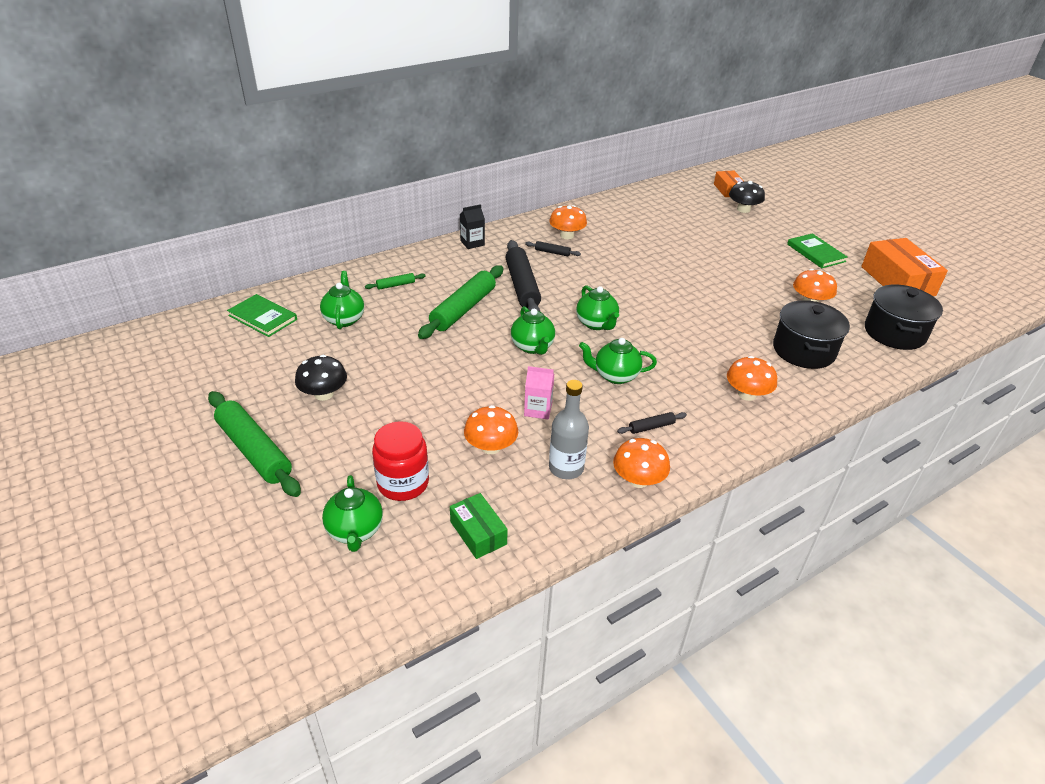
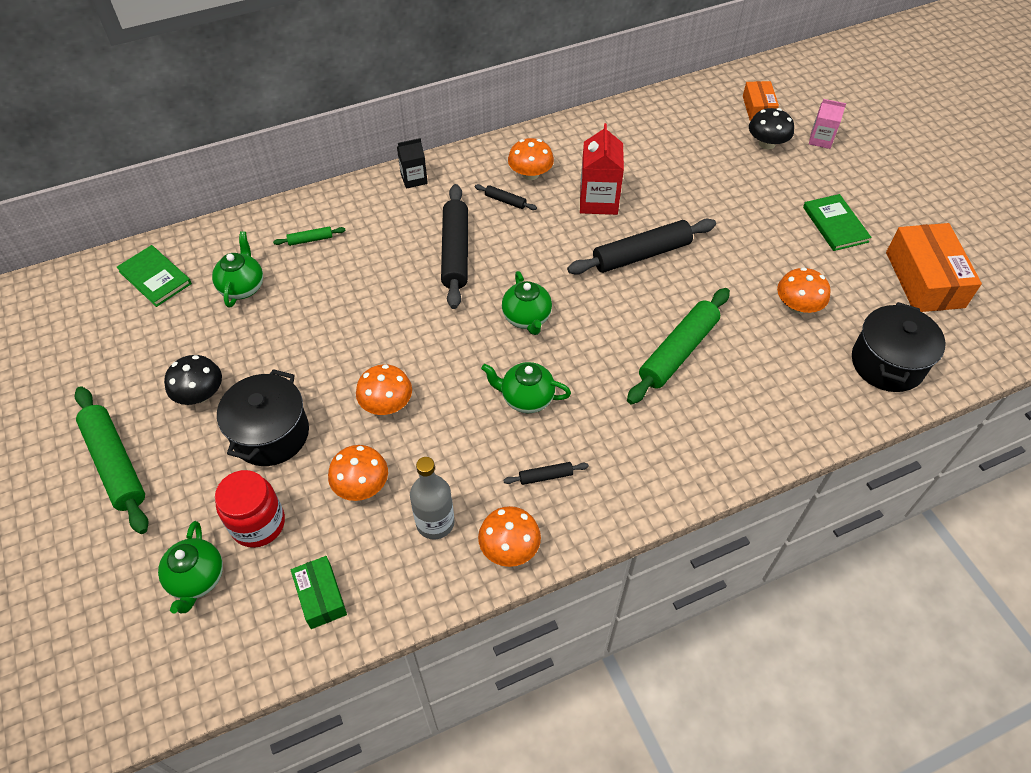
camera: 10 degrees right, 15 degrees up
green rolling pin [418,265,503,339] -> green rolling pin moved to [627,288,730,404]
green teapot [511,306,555,355] -> none
pink carton [524,366,554,419] -> pink carton moved to [809,99,846,149]
orange mushroom [727,356,777,401] -> orange mushroom moved to [356,364,412,415]
black pot [773,300,850,369] -> black pot moved to [217,369,309,466]
none -> black rolling pin [567,219,716,275]
none -> red carton [580,123,624,215]

